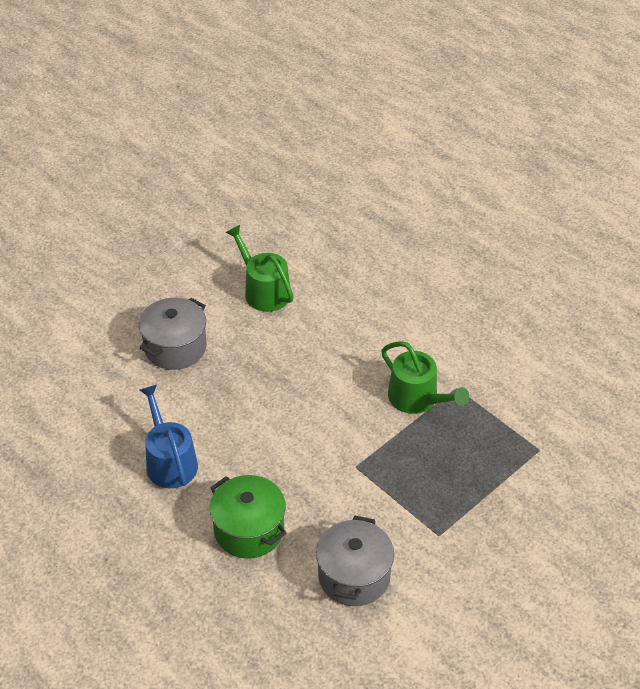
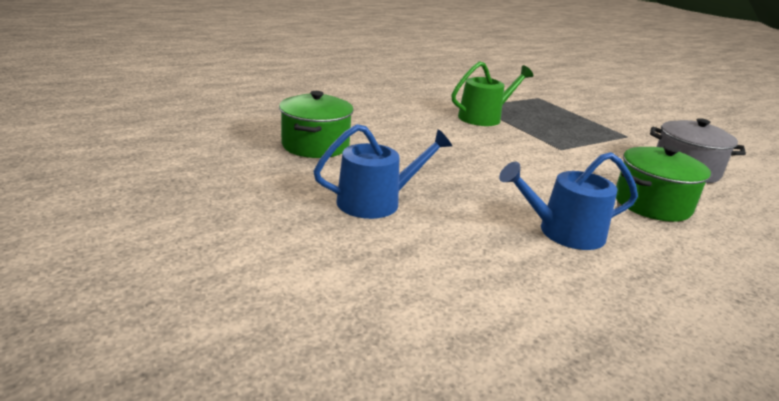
camera: 80 degrees left, 20 degrees down
grey pot [139,297,207,370] -> blue watering can [313,124,452,219]
green watering can [225,225,294,312] -> green pot [279,91,353,158]

